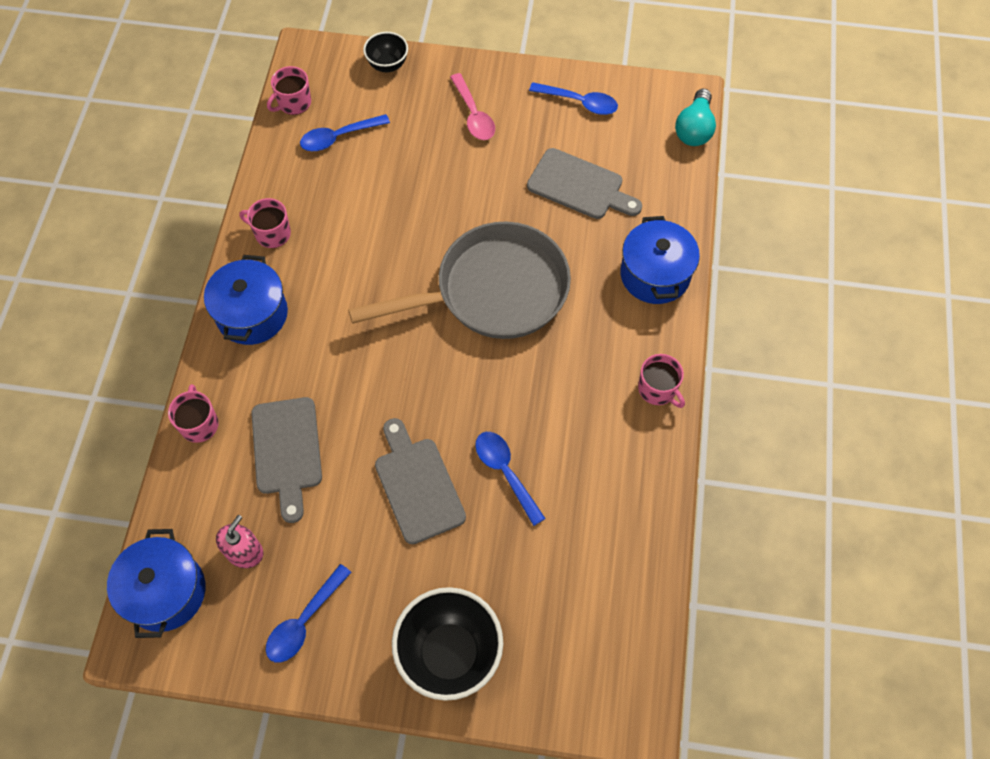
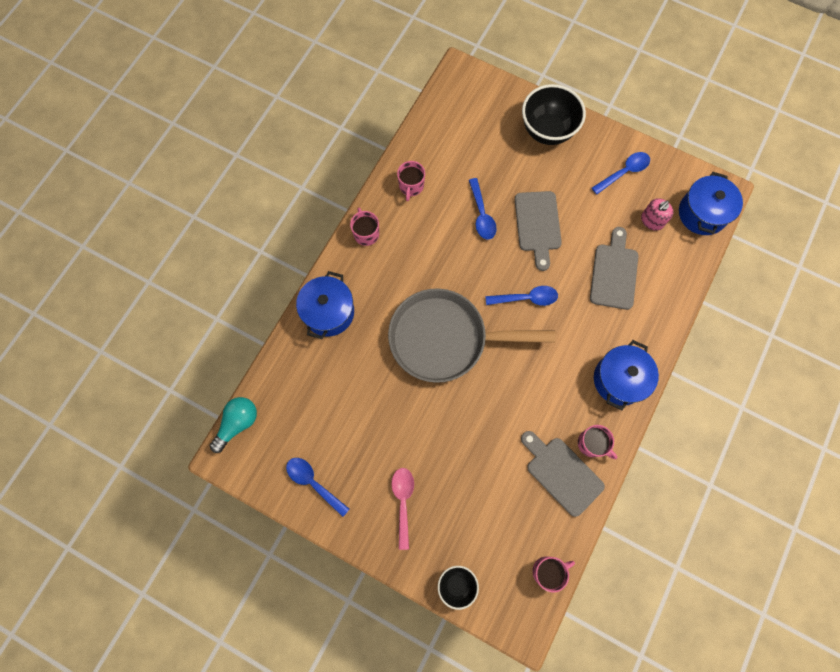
camera: 160 degrees left, 10 degrees up
pink mug [168,384,219,443] -> pink mug moved to [397,161,425,201]
blue spoon [300,114,390,151] -> blue spoon moved to [485,286,558,306]
grey cutting board [527,148,642,219] -> grey cutting board moved to [521,431,605,517]

